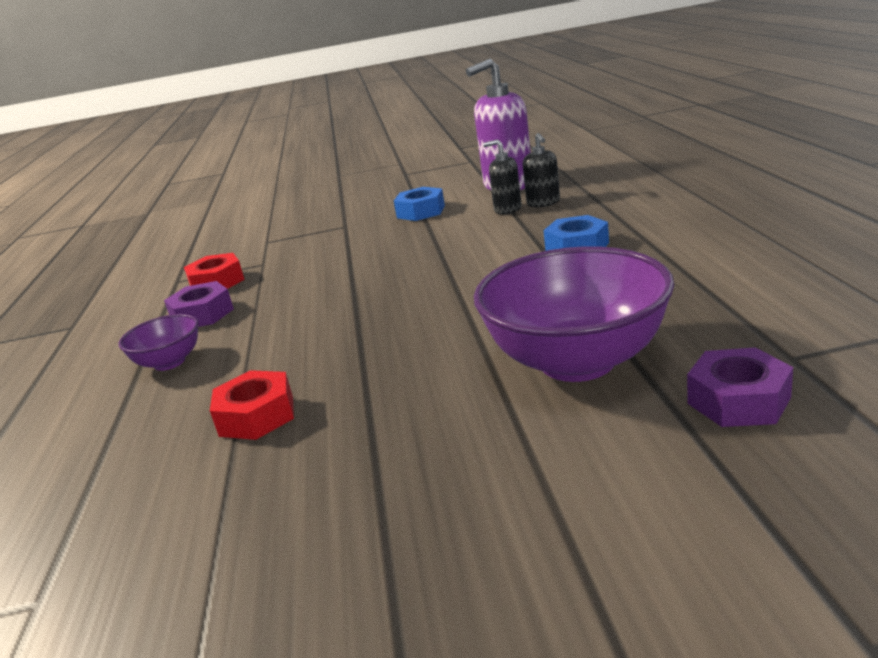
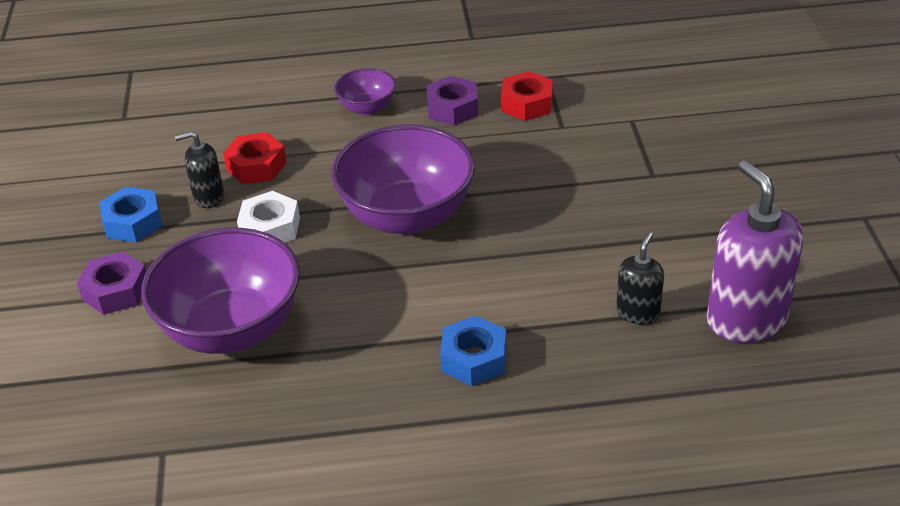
camera: 90 degrees right, 15 degrees up
blue nut [394,187,445,221] -> blue nut moved to [99,187,162,242]
black soap dispenser [523,133,560,207] -> black soap dispenser moved to [175,131,224,208]
purple nut [687,347,793,427] -> purple nut moved to [77,252,146,315]
none -> white nut [237,191,300,243]
none -> purple bowl [332,124,475,235]

